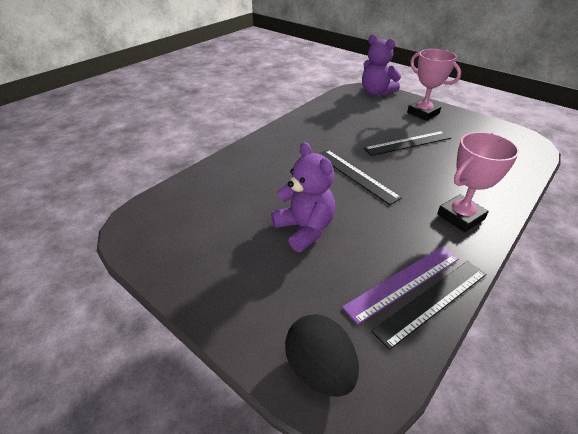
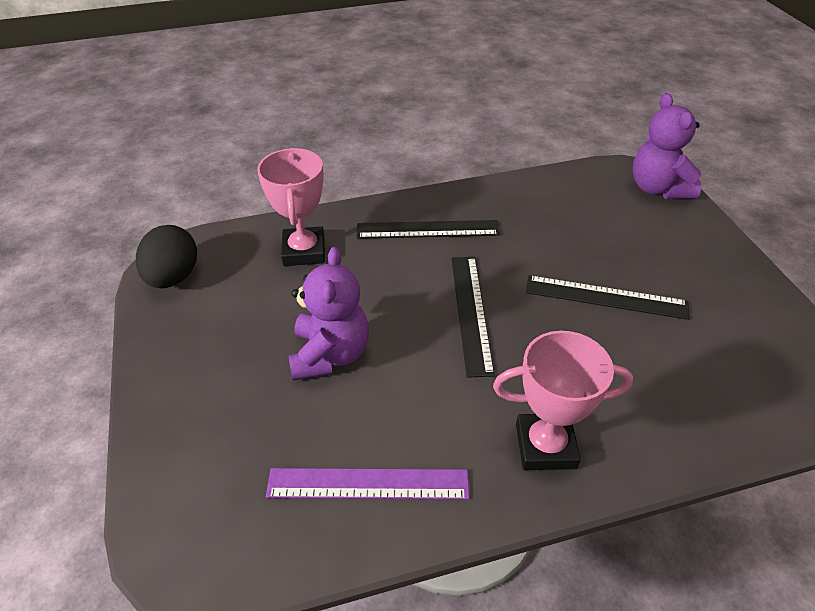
camera: 35 degrees right, 5 degrees up
black egg [285,314,359,397] -> black egg moved to [136,225,197,288]
black ruler [371,261,487,350] -> black ruler moved to [356,220,500,239]
pink trophy [407,49,461,121] -> pink trophy moved to [257,148,325,266]

